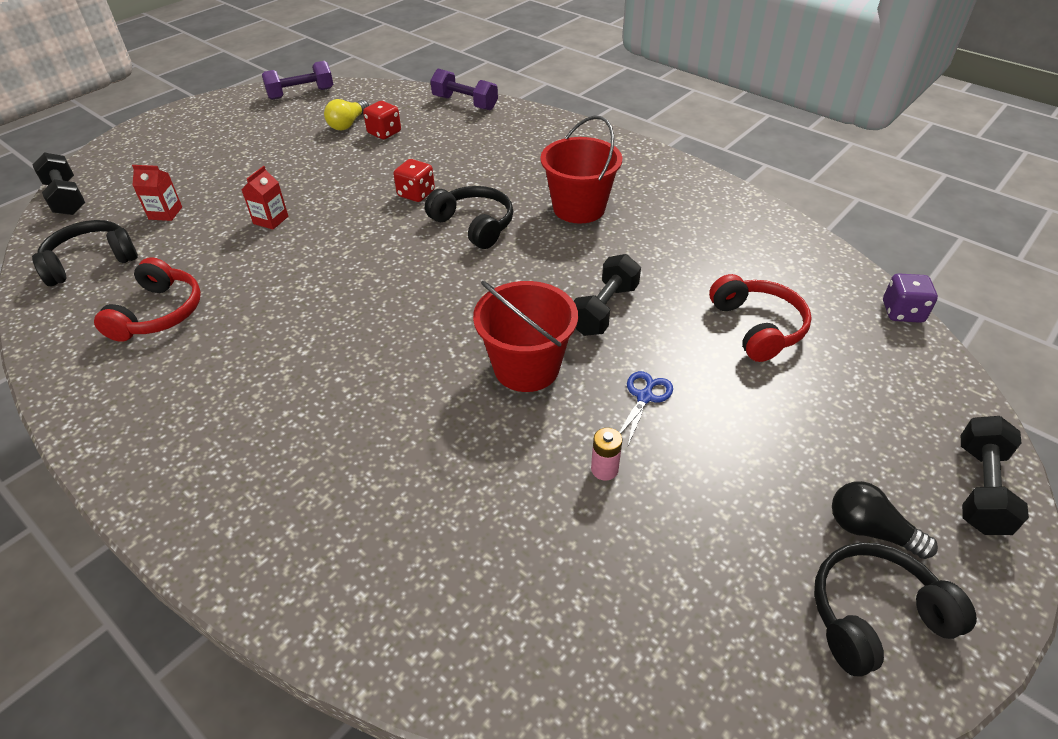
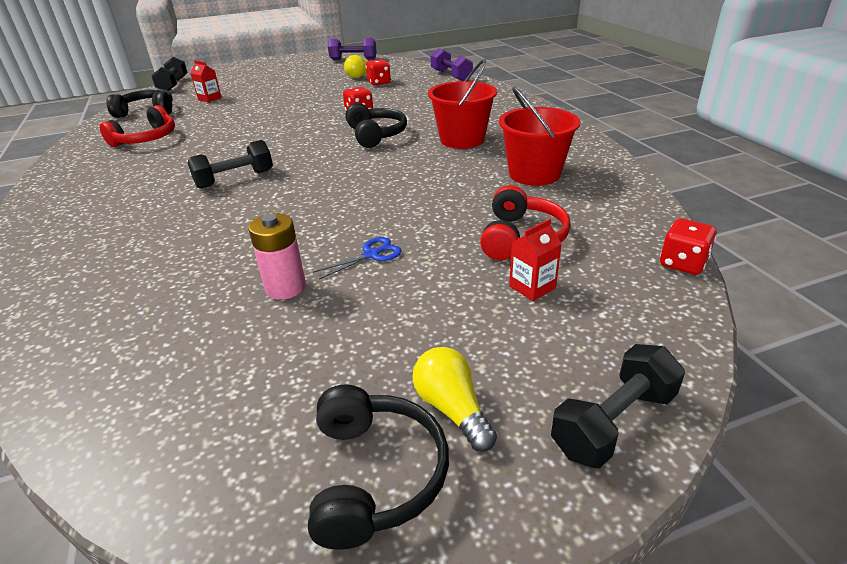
camera: 30 degrees right, 10 degrees down
red carton [241,166,288,230] -> red carton moved to [509,219,562,301]
red bucket [473,281,578,392] -> red bucket moved to [499,86,580,186]
black dumbbell [574,254,641,336] -> black dumbbell moved to [188,140,273,189]
pink battery [591,428,622,481] -> pink battery [248,213,306,300], size x1.63
black headphones [814,542,977,677] -> black headphones turned 75 degrees clockwise [308,385,449,550]
black light bulb [832,481,938,559] -> yellow light bulb [412,347,497,452]
purple dice [883,273,938,323] -> red dice [660,218,717,275]

